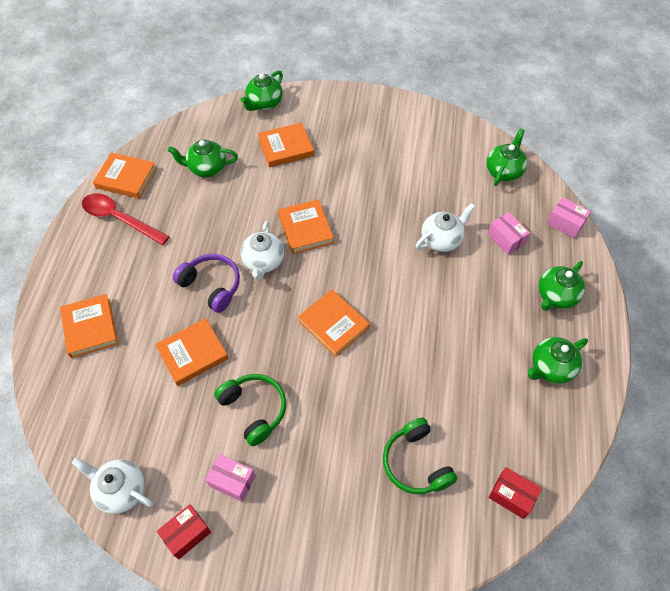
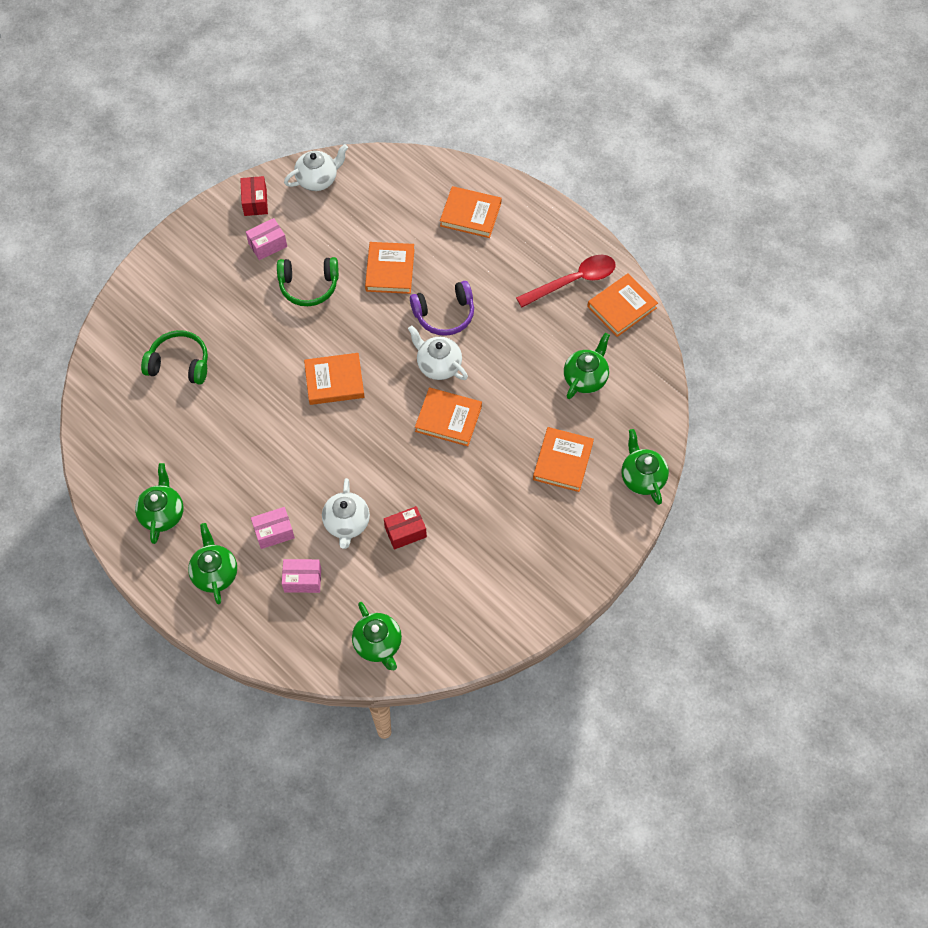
camera: 125 degrees right, 5 degrees up
red box [489,467,542,519] -> red box moved to [384,506,427,550]
pink box [547,197,591,238] -> pink box moved to [251,507,295,549]

